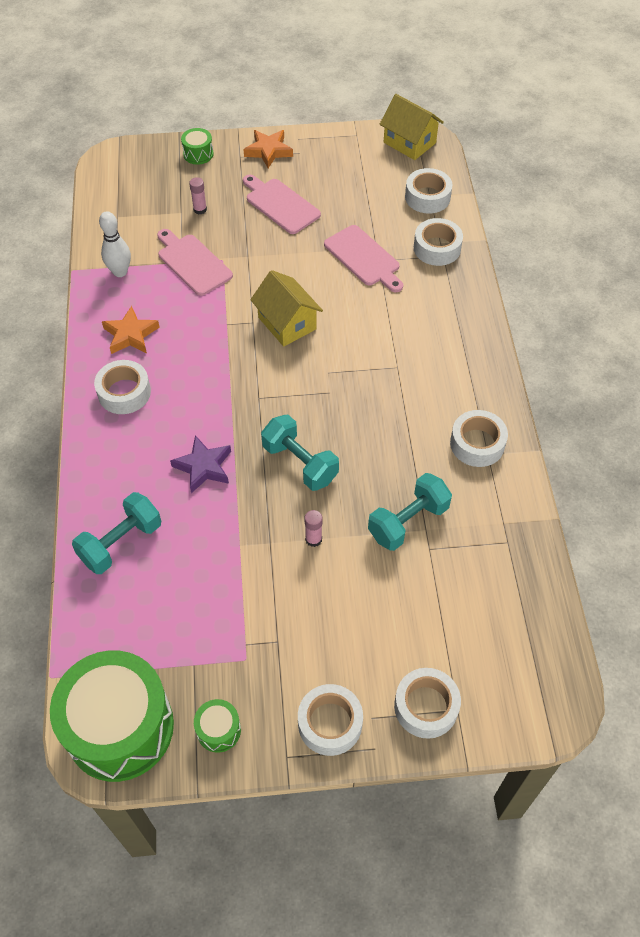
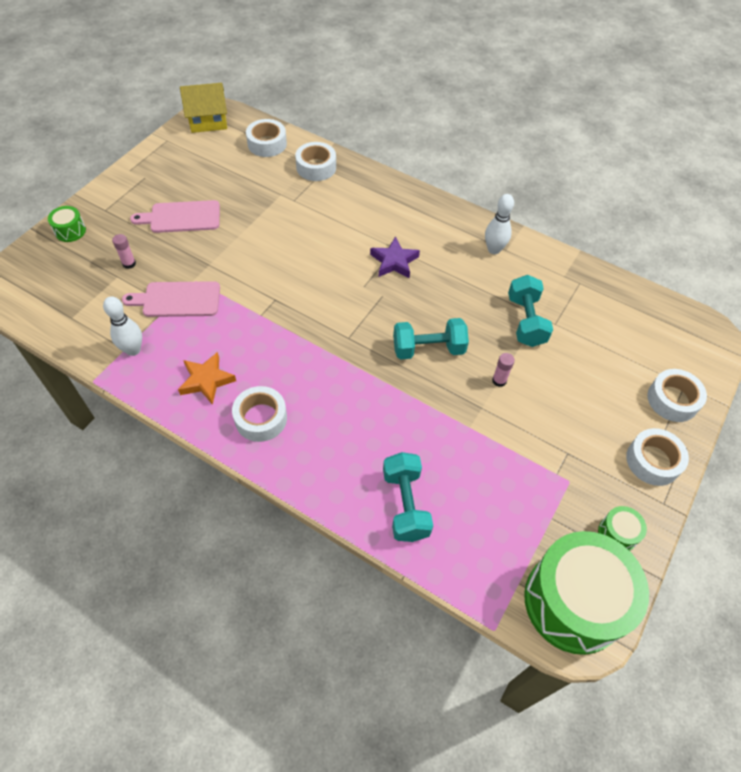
camera: 55 degrees left, 0 degrees up
purple star [170,435,231,493] -> purple star moved to [370,236,420,278]
orange star [243,130,293,168] -> none
yellow house [250,270,323,347] -> none
pink cutting board [324,225,403,292] -> none
white tape [450,410,508,467] -> white bowling pin [485,194,514,254]

